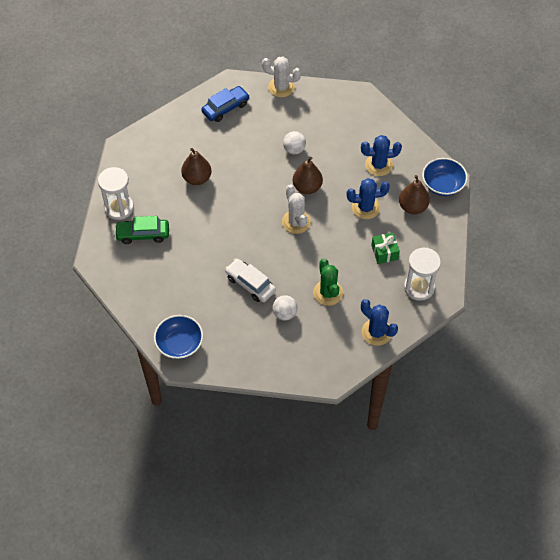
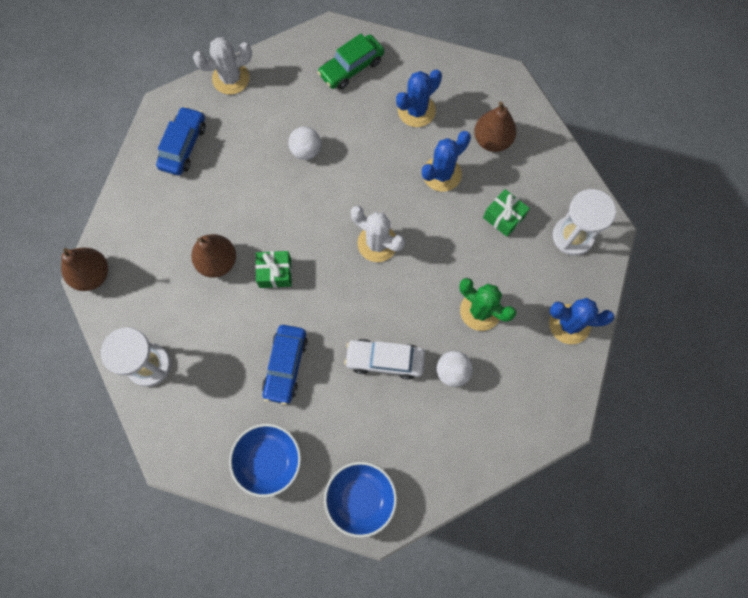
camera: 35 degrees left, 15 degrees up
green car [115,216,169,244] -> green car moved to [317,34,384,89]
brown pear [293,157,323,194] -> brown pear moved to [61,248,108,291]
blue bowl [422,158,468,196] -> blue bowl moved to [229,424,301,497]
none -> green gift [255,251,292,288]
none -> blue car [262,325,308,405]

